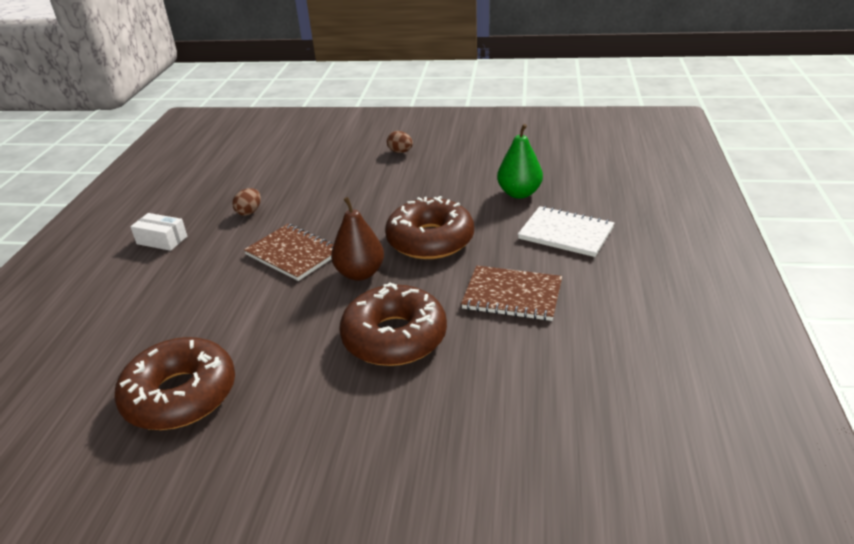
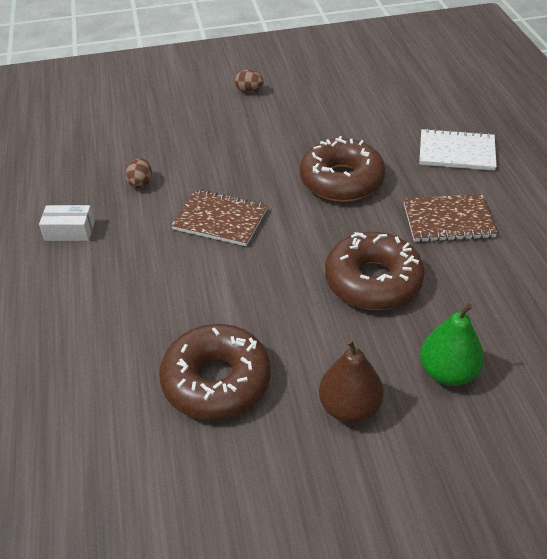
camera: 20 degrees left, 10 degrees up
brown pear [331,197,384,281] -> brown pear moved to [319,339,384,423]
green pear [497,124,543,199] -> green pear moved to [420,303,484,386]

